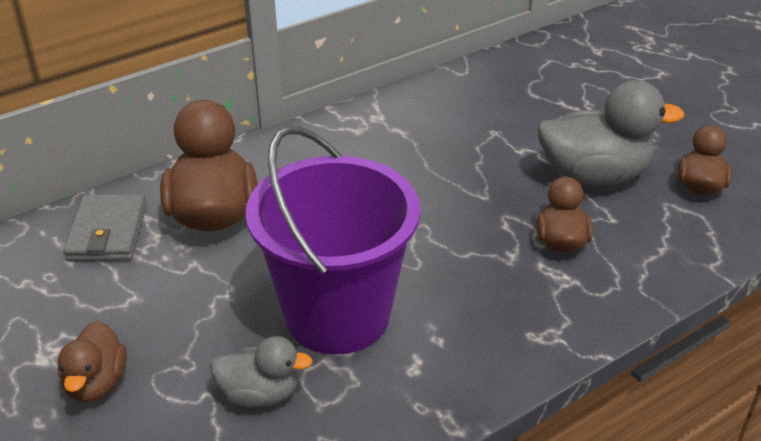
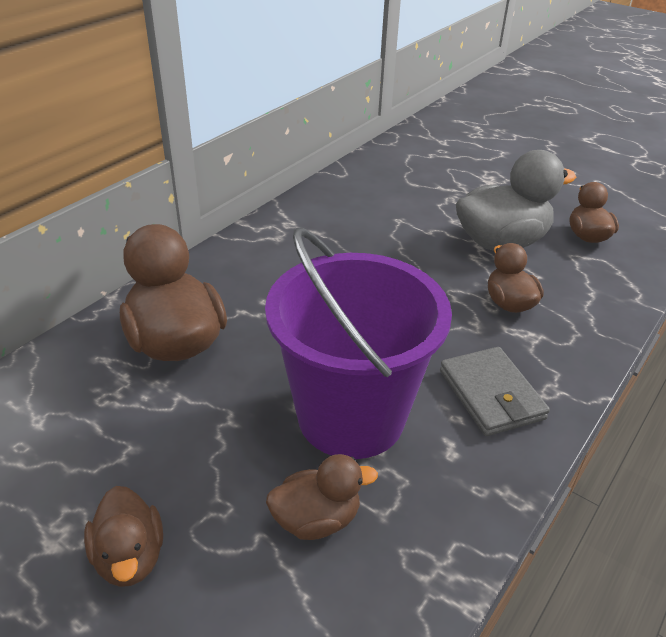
camera: 20 degrees left, 0 degrees up
grey wallet [63,194,147,261] -> grey wallet moved to [440,347,550,436]
grey duck [210,336,313,407] -> brown duck [266,454,378,540]

